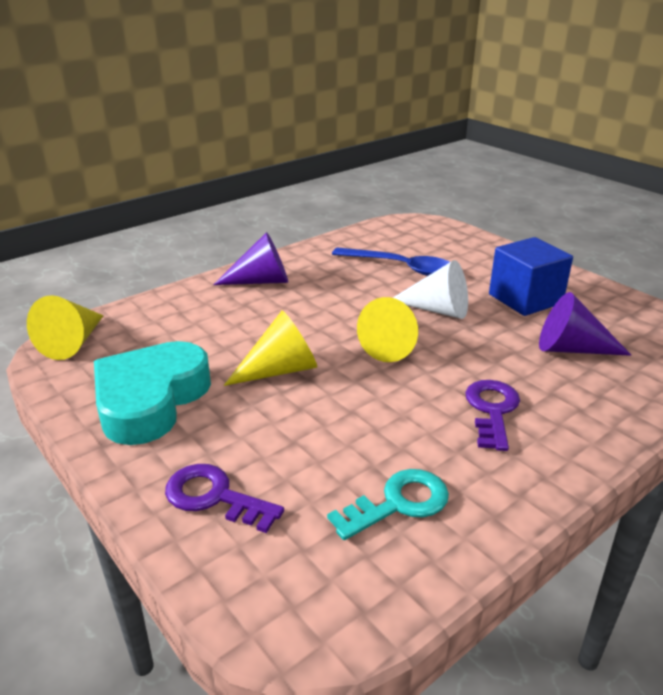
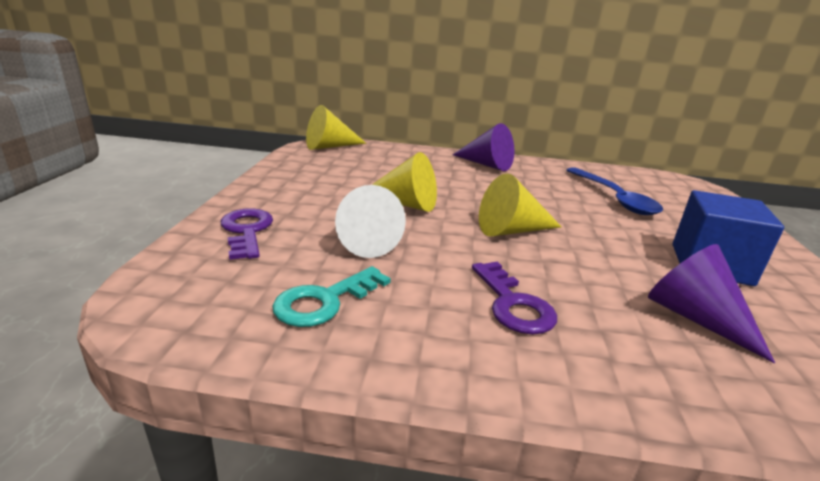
camera: 45 degrees right, 5 degrees down
turquoise heart [94,341,211,445] -> none
turquoise key [327,469,449,540] -> turquoise key turned 120 degrees clockwise [272,266,391,327]
white cone [393,260,468,319] -> white cone moved to [335,185,406,258]
purple key [465,380,520,451] -> purple key turned 105 degrees clockwise [472,261,557,335]

